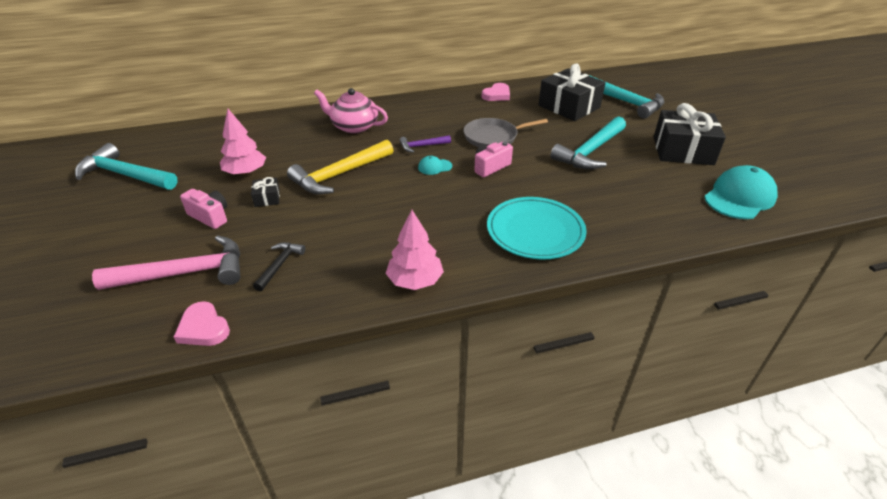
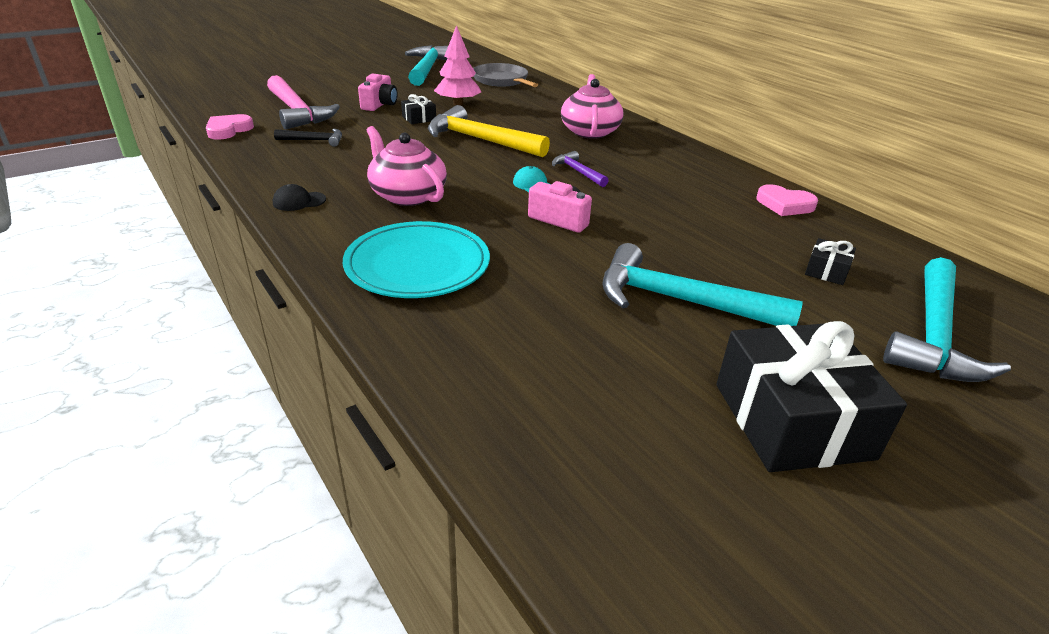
camera: 70 degrees right, 5 degrees down
pink tree [386,210,444,290] -> black cap [273,184,326,211]
grey pan [463,118,548,147] -> grey pan moved to [473,63,538,87]
black gift [538,64,605,121] -> black gift [805,238,856,285], size x0.44
turquoise cap [704,165,778,219] -> none
none -> pink teapot [367,126,447,206]

